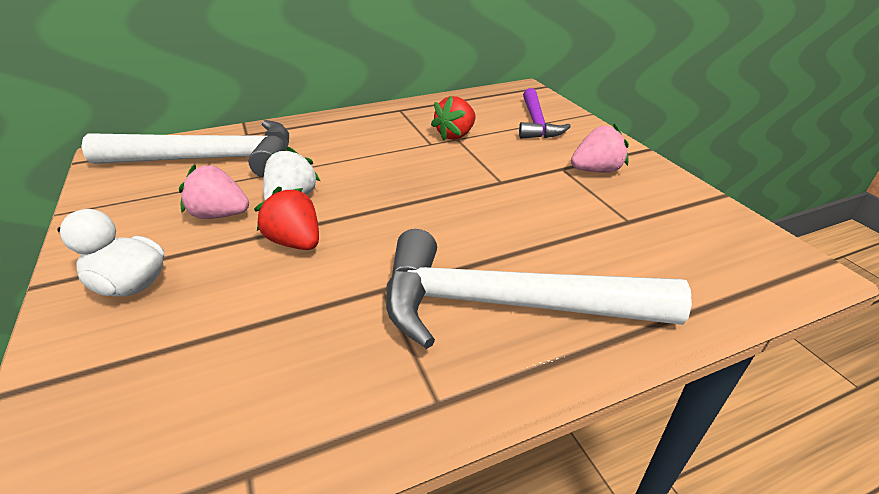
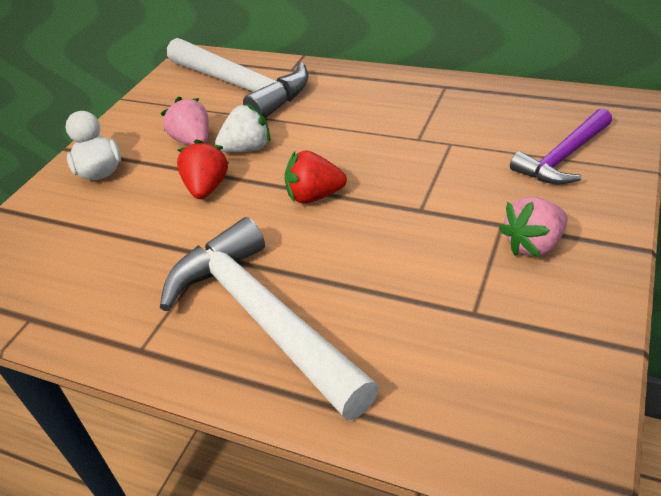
camera: 50 degrees right, 5 degrees up
red strawberry [431,96,476,141] -> red strawberry moved to [285,151,347,204]
pink strawberry [571,124,629,173] -> pink strawberry turned 120 degrees clockwise [499,197,568,258]

